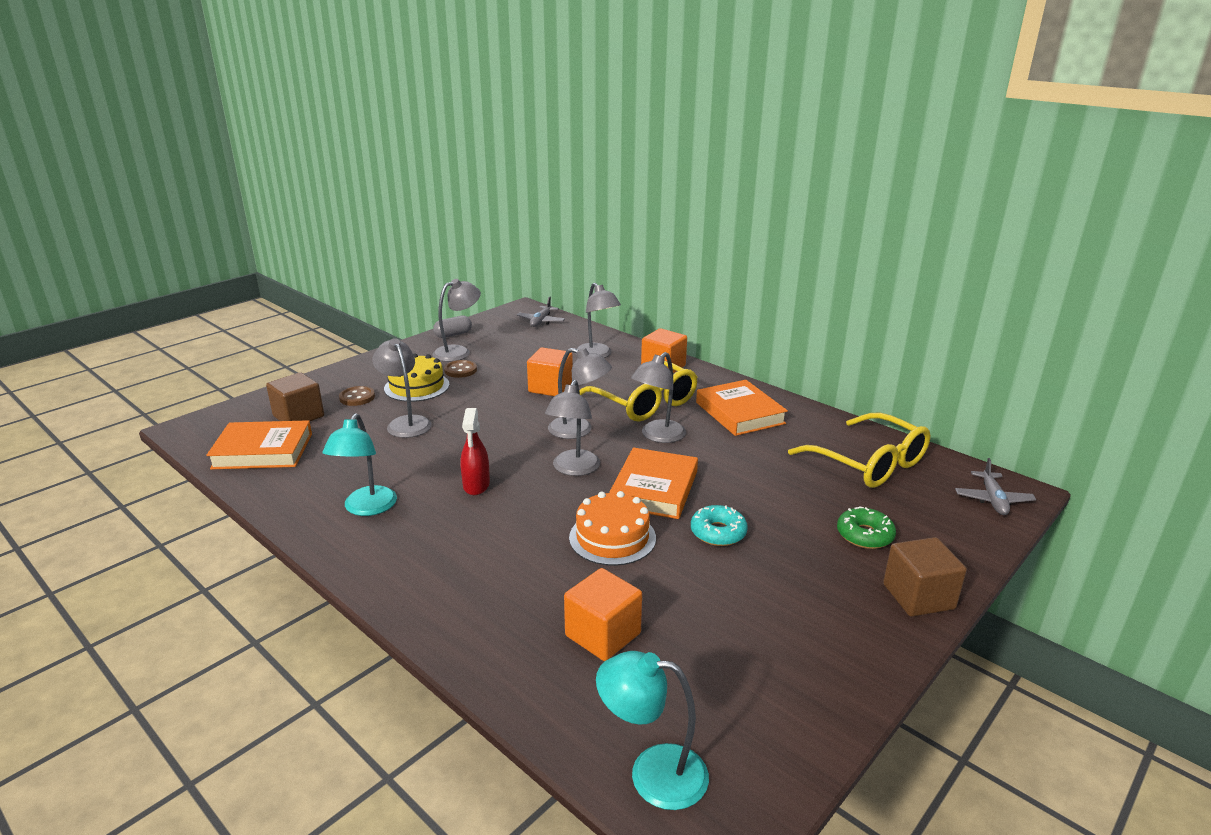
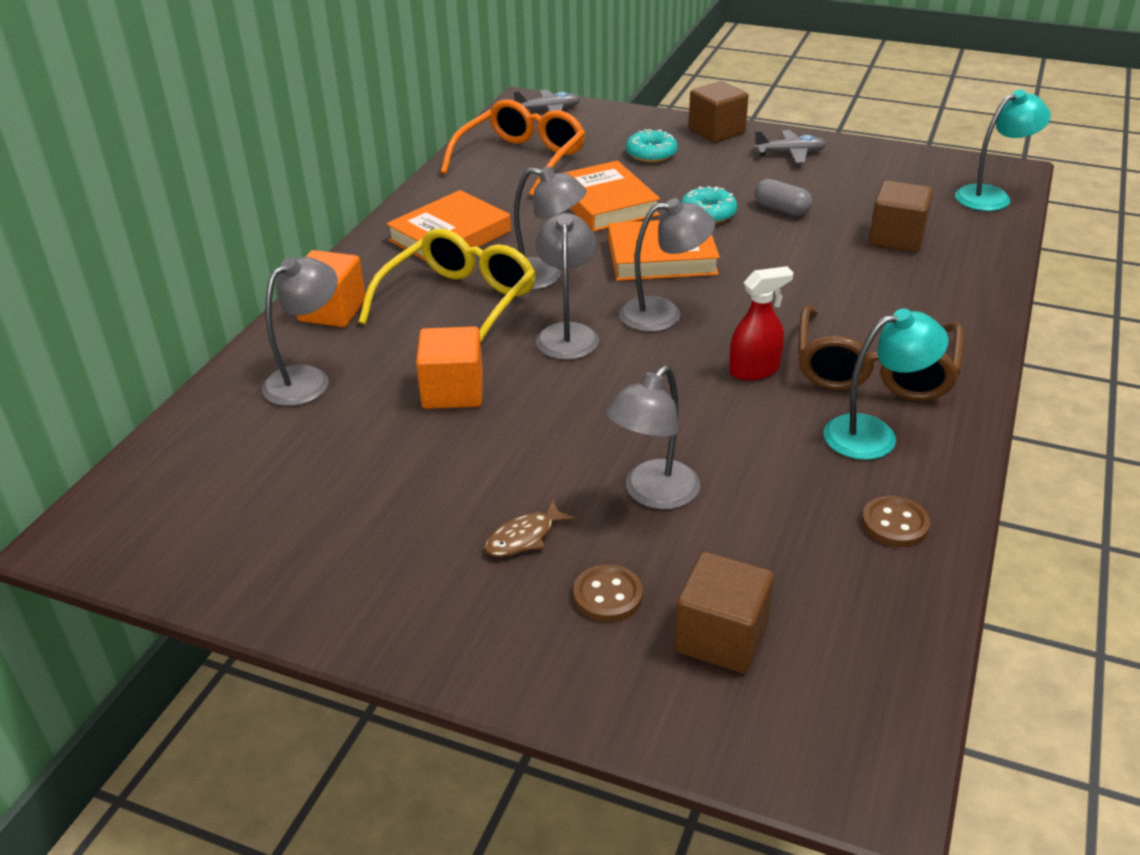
camera: 110 degrees left, 10 degrees up
orange book [206,420,312,469] -> orange book moved to [564,161,660,232]
yellow cake [384,354,450,402] -> brown fish [485,500,575,557]
grey lamp [432,279,481,362] -> none
grey capsule [433,316,472,338] -> grey capsule moved to [755,179,812,216]
brown button [444,360,477,378] -> brown button moved to [862,496,930,547]
grey plane [517,297,565,327] -> grey plane moved to [754,130,827,163]
orange cube [564,568,642,661] -> brown cube [869,180,933,252]
orange cake [569,491,656,566] -> none
turquoise lamp [596,651,709,810] -> turquoise lamp turned 105 degrees counterclockwise [955,89,1051,211]
yellow glasses [788,413,931,488] -> orange glasses [440,99,585,196]
green donut [837,507,896,549] -> turquoise donut [626,129,678,163]
none -> brown glasses [798,305,964,401]

